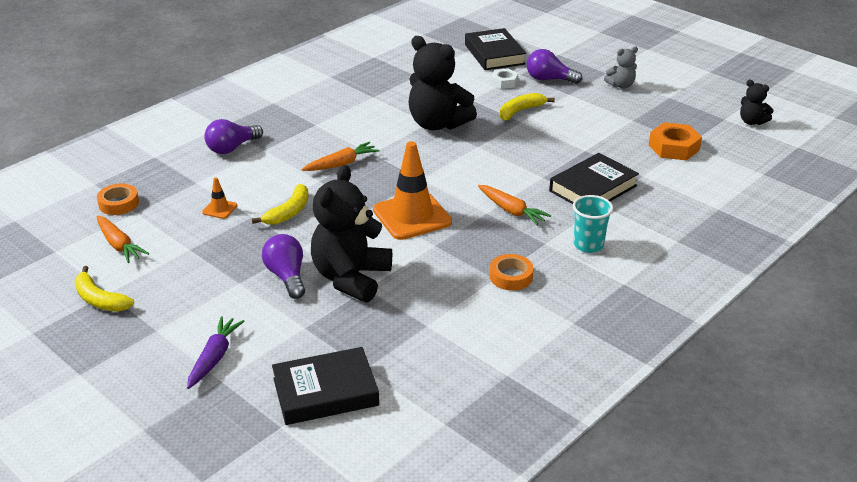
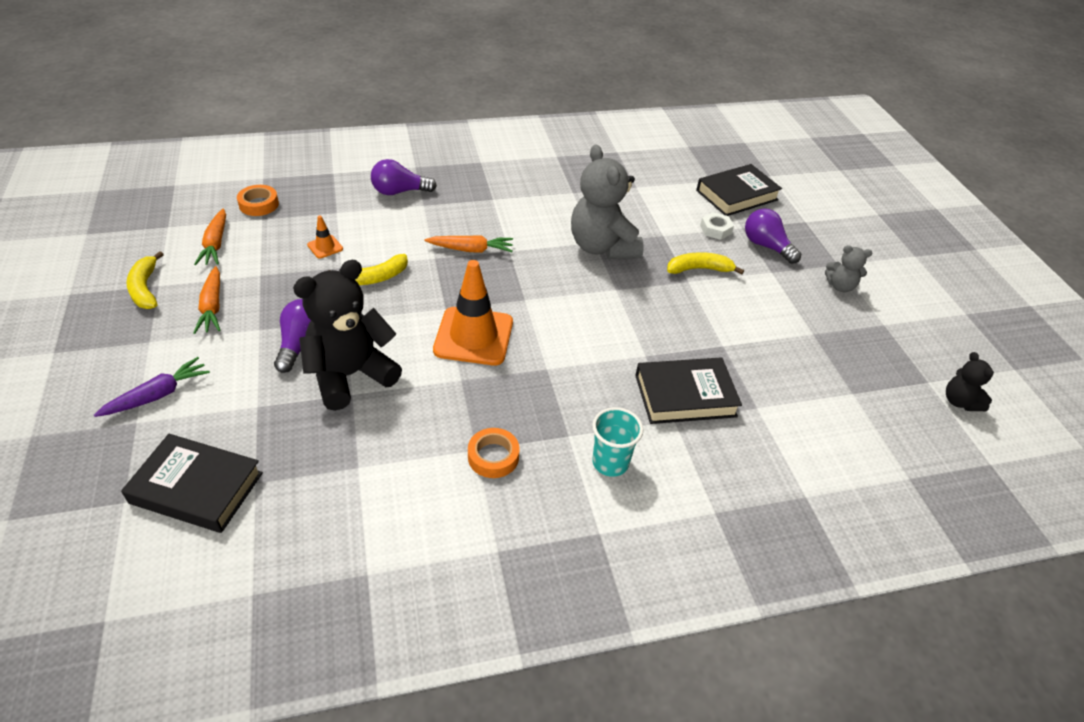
camera: 30 degrees right, 10 degrees up
black teddy bear [408,36,477,131] -> grey teddy bear [571,145,644,259]
black book [465,28,526,70] -> black book turned 45 degrees clockwise [696,164,782,216]
orange carrot [478,185,551,226] -> orange carrot moved to [193,266,220,334]
orange nut [649,122,702,161] -> none

